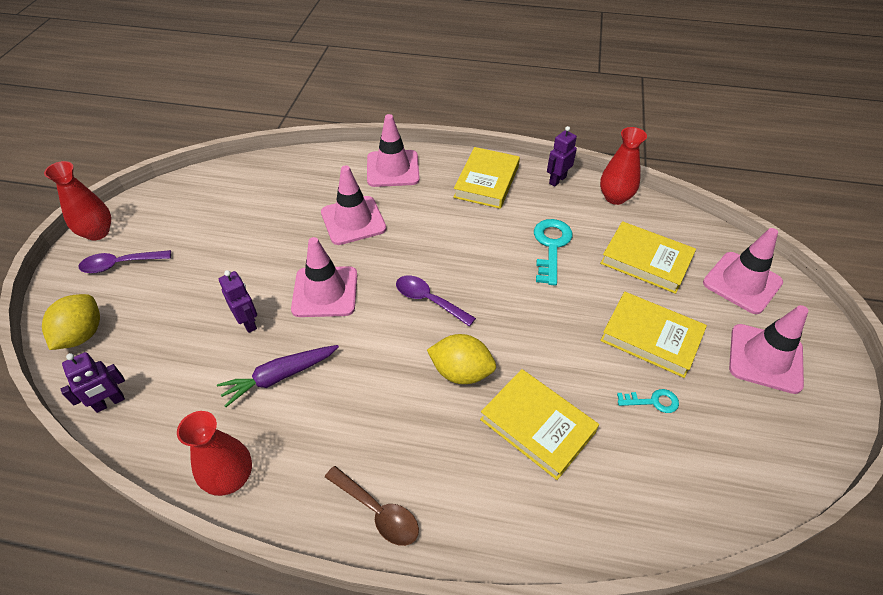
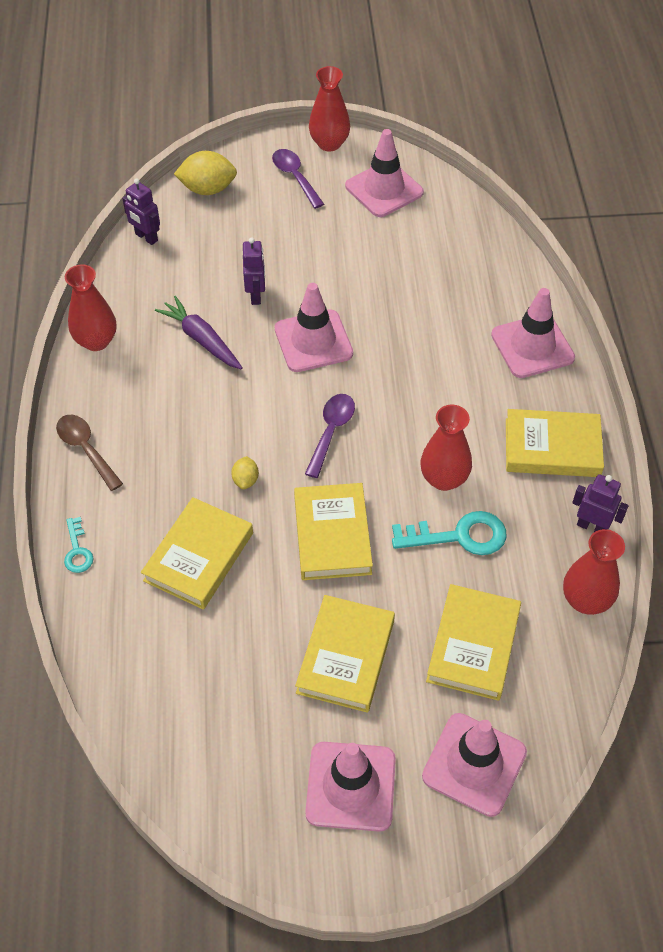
camera: 75 degrees right, 5 degrees up
purple robot [219,270,257,333] -> purple robot turned 45 degrees counterclockwise [243,237,265,305]
pink traffic cone [321,165,386,245] -> pink traffic cone moved to [345,129,424,217]
brown spoon [325,466,419,546] -> brown spoon turned 120 degrees clockwise [56,415,123,491]
yellow lemon [427,334,496,384] -> yellow lemon [231,456,259,489], size x0.52
turquoise key [617,389,679,413] -> turquoise key moved to [64,517,94,573]
none -> yellow book [294,483,373,580]
none -> red vase [421,405,472,491]

